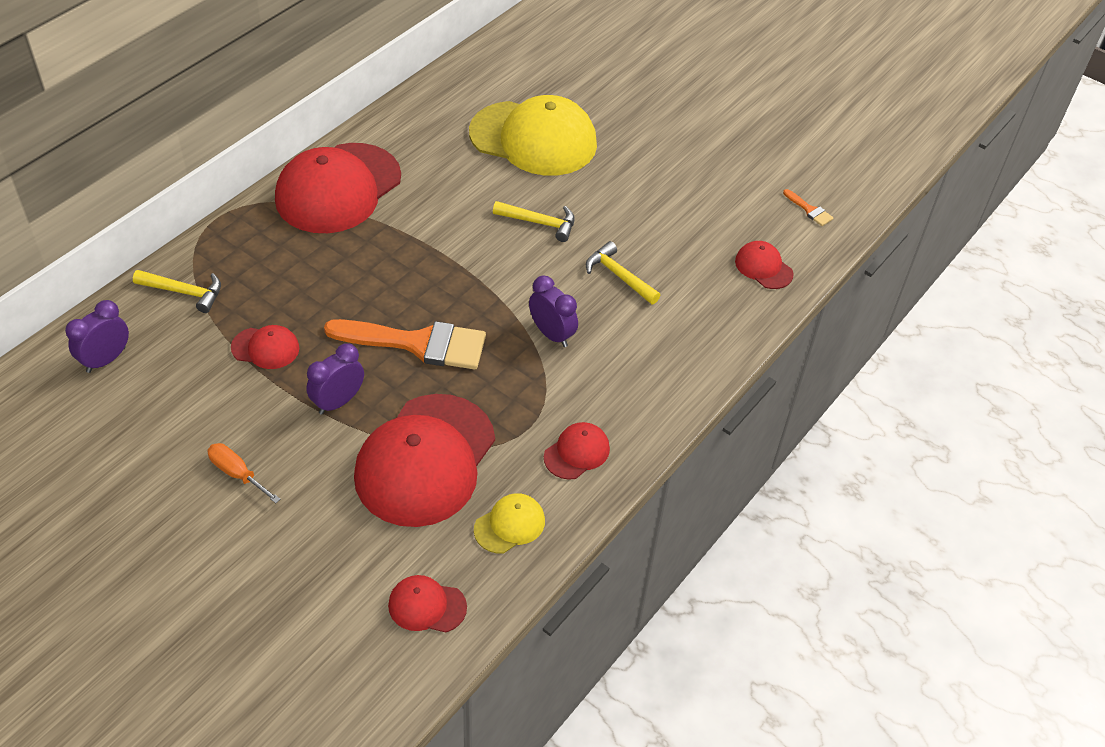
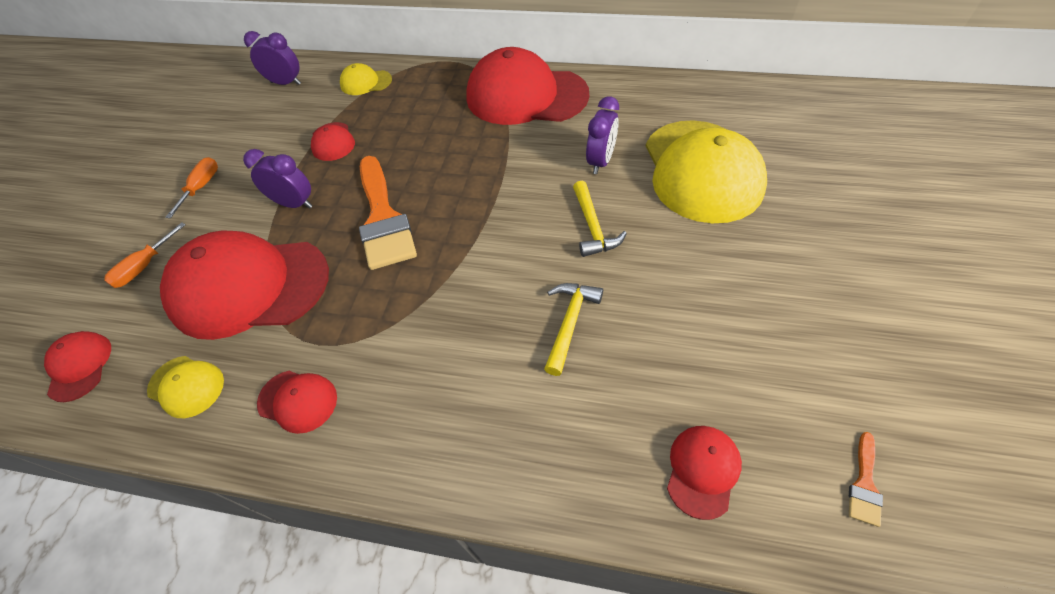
camera: 70 degrees right, 5 degrees up
yellow hammer [133,270,221,313] -> yellow cap [340,63,392,95]
purple clock [529,276,578,347] -> purple clock moved to [586,96,619,174]
none -> orange screwdriver [104,222,186,288]

